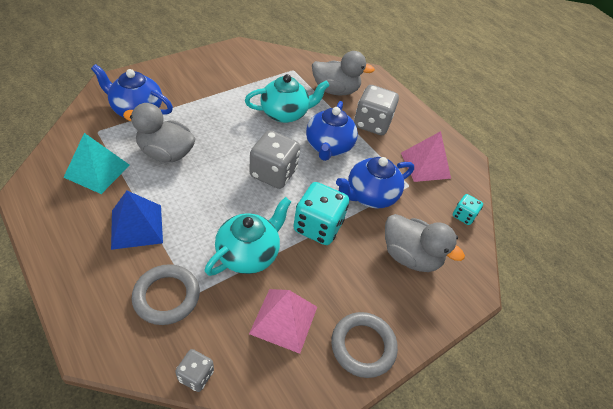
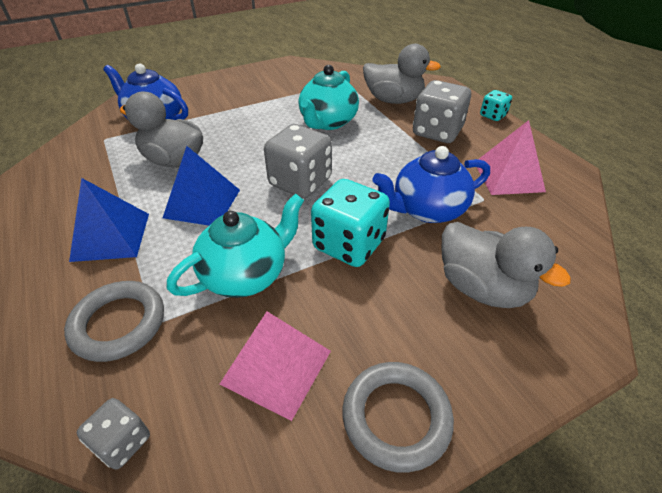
camera: 15 degrees right, 5 degrees down
turquoise pyramid [63,133,130,194] -> none
turquoise teapot [245,74,330,123] -> turquoise teapot turned 120 degrees clockwise [298,65,359,130]
blue teapot [306,101,358,161] -> none
turquoise dice [453,194,483,225] -> turquoise dice moved to [480,90,512,121]
none -> blue pyramid [163,146,240,226]

